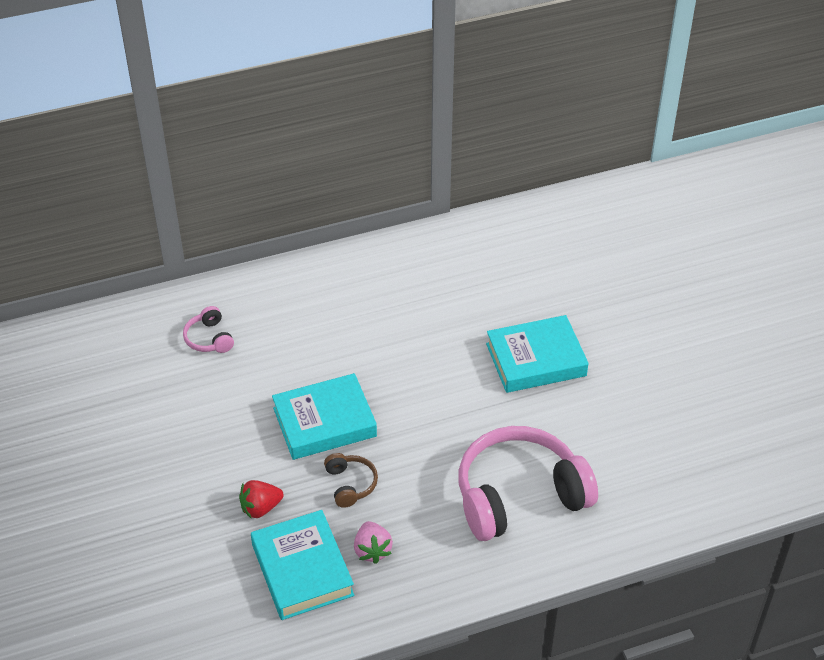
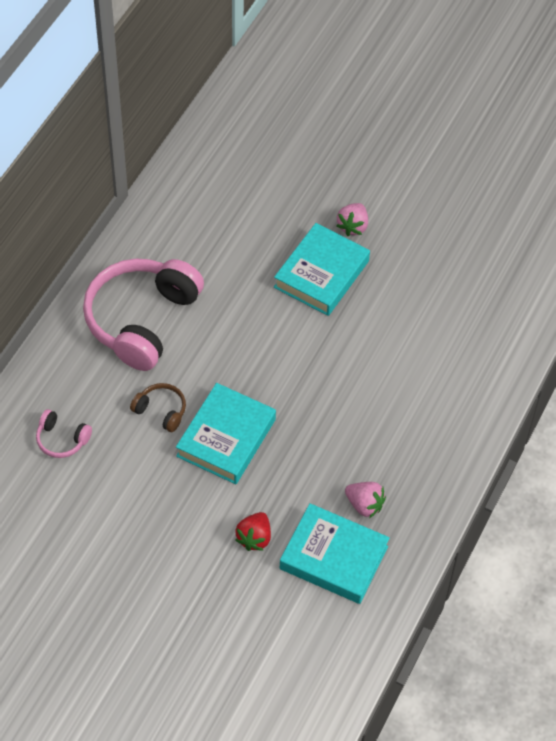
camera: 45 degrees left, 10 degrees up
brown headphones [324,453,378,508] -> brown headphones moved to [130,383,186,432]
pink headphones [459,426,598,541] -> pink headphones moved to [83,259,204,371]
none -> pink strawberry [336,203,368,236]

